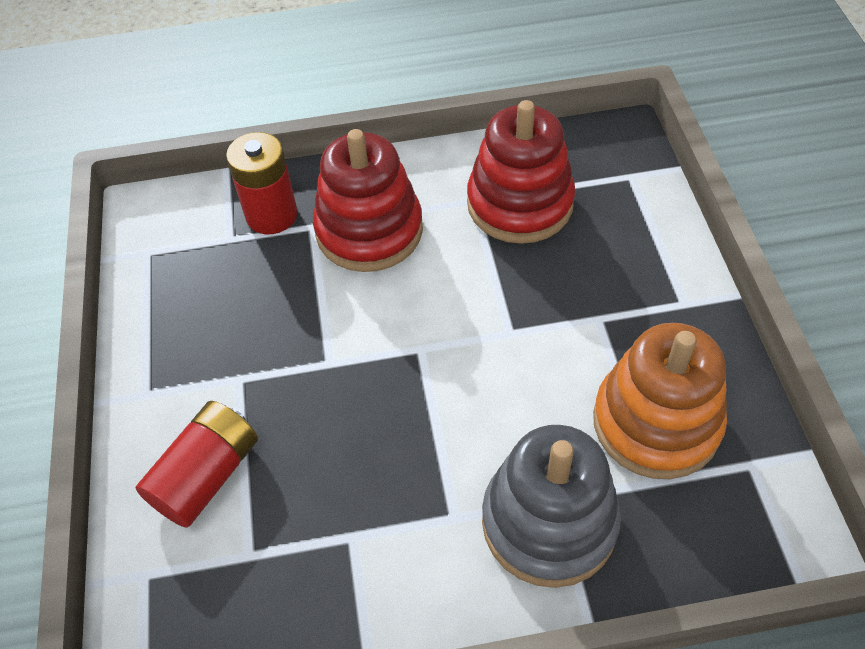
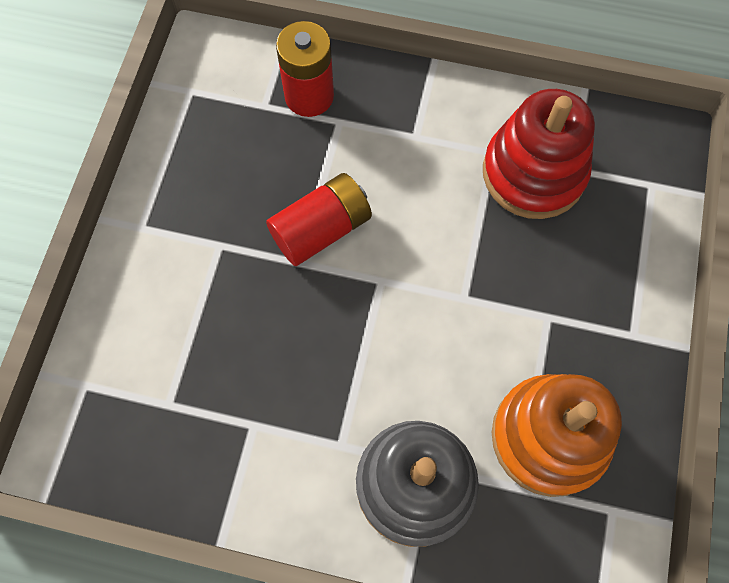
camera: 20 degrees right, 15 degrees up
red battery [135,401,258,528] -> red battery moved to [266,173,372,266]
red stacking toy [313,129,423,272] -> none

